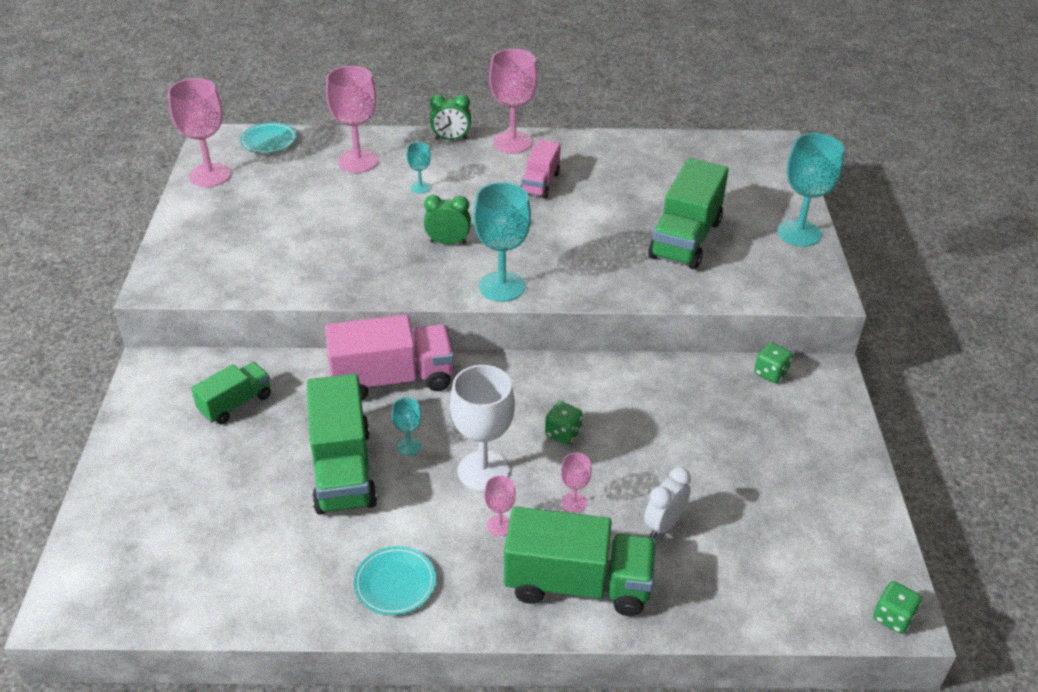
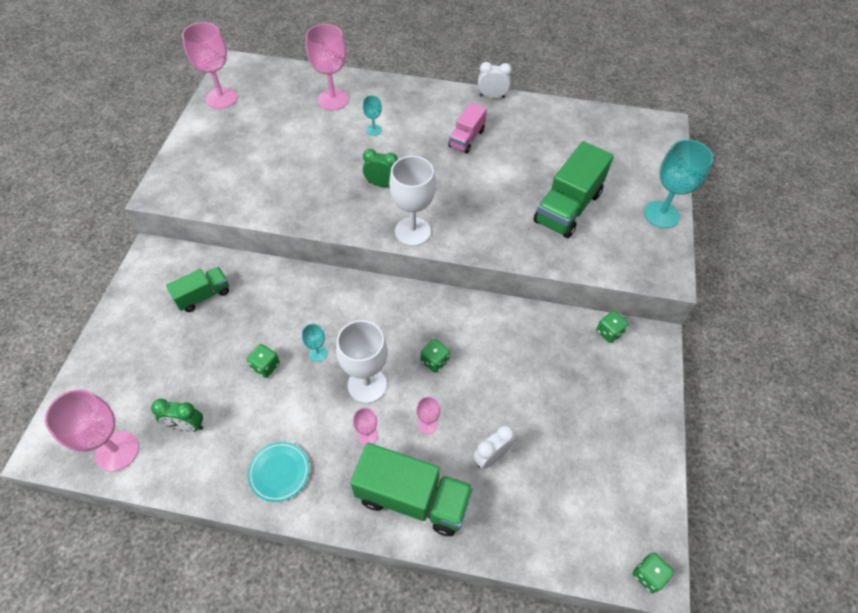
camera: 10 degrees right, 15 degrees up
turquoise plate [240,123,297,153] -> none
green truck [307,374,377,515] -> green dice [247,344,280,378]
pink truck [325,315,454,401] -> none
green clock [430,94,471,140] -> green clock moved to [151,399,203,432]
turquoise goblet [473,182,531,302] -> white goblet [389,156,436,246]
pink goblet [489,49,537,153] -> pink goblet moved to [45,389,139,472]
none -> white clock [478,62,512,98]

